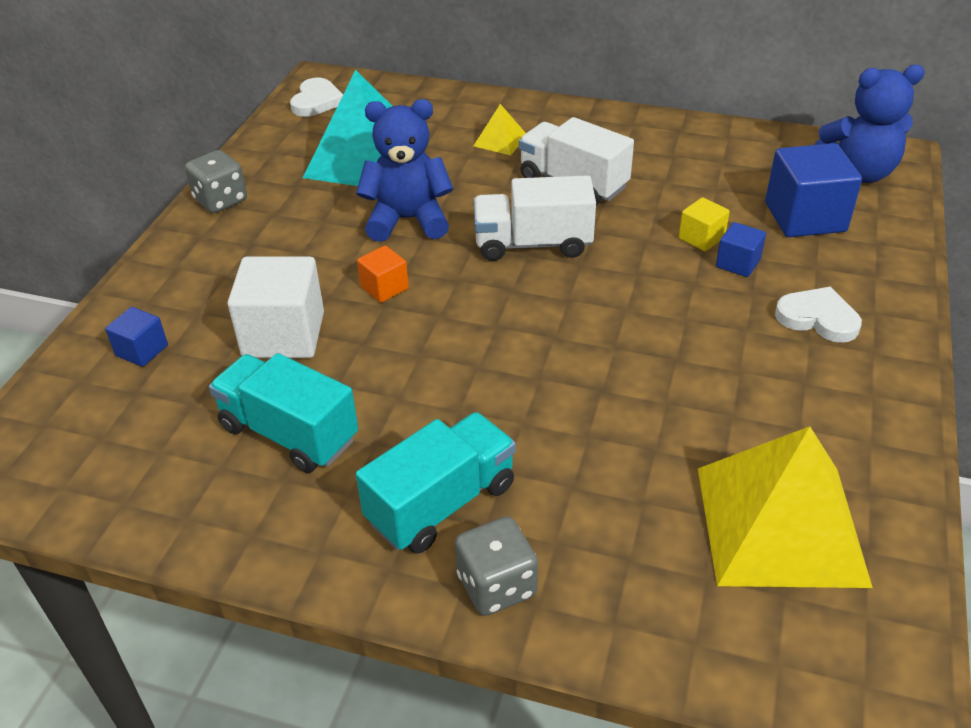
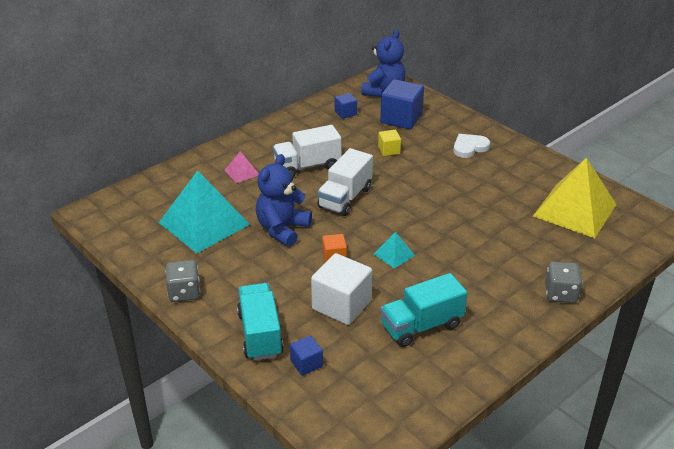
camera: 60 degrees left, 5 degrees down
white heart [290,78,343,117] -> none
turquoise truck [356,412,516,554] -> turquoise truck moved to [237,283,284,361]
yellow pyramid [474,104,526,155] -> pink pyramid [224,151,259,183]
blue cube [716,222,766,277] -> blue cube moved to [335,93,357,119]
none -> turquoise pyramid [374,232,415,269]

